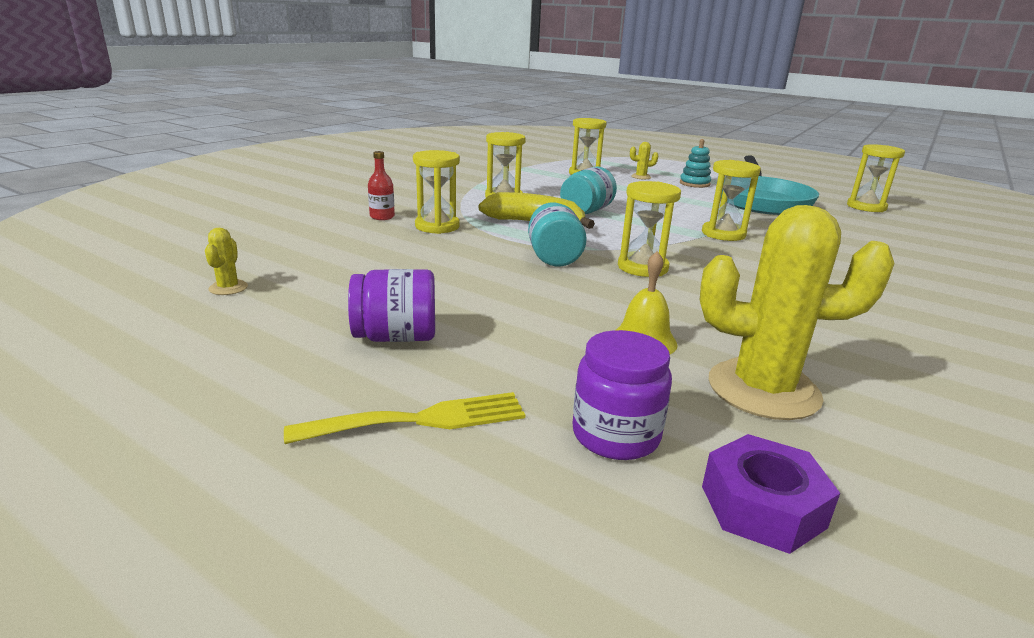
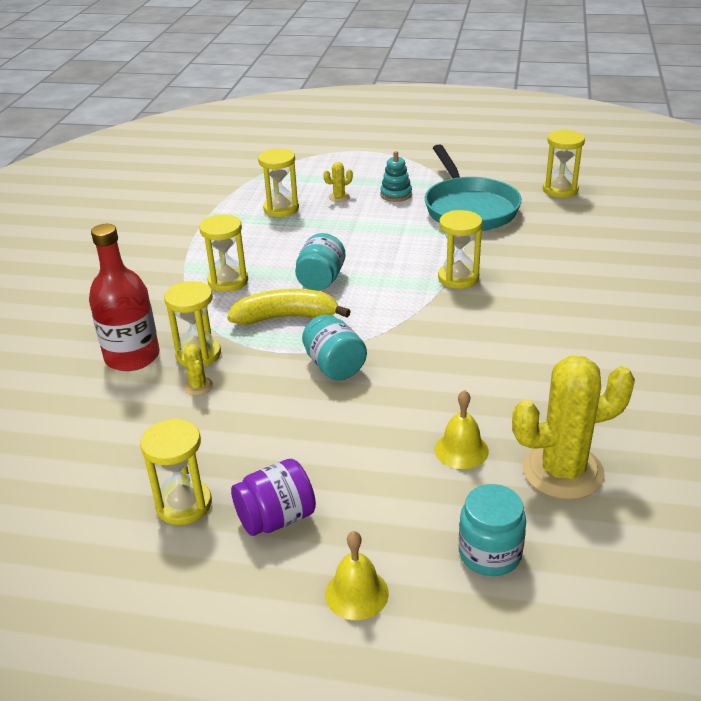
camera: 20 degrees left, 10 degrees up
yellow cactus [205,228,248,295] -> yellow cactus moved to [183,344,213,396]
yellow fork [284,392,525,444] -> yellow bell [325,531,389,620]
red bottle [368,151,395,220] -> red bottle [89,224,160,371], size x2.13
purple jar [572,330,672,460] -> turquoise jar [459,484,526,576]
yellow hourglass [618,181,681,277] -> yellow hourglass moved to [140,419,212,525]
purple nut [702,434,840,554] -> none

